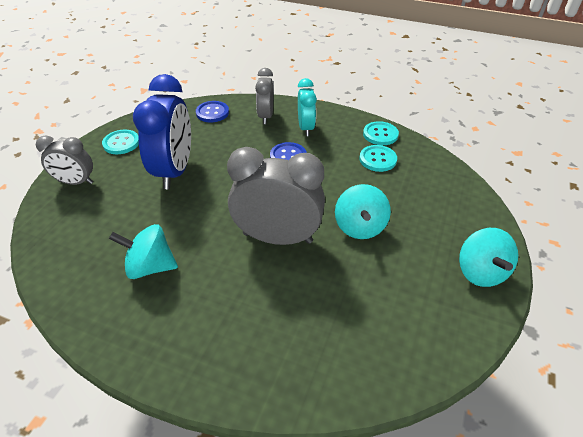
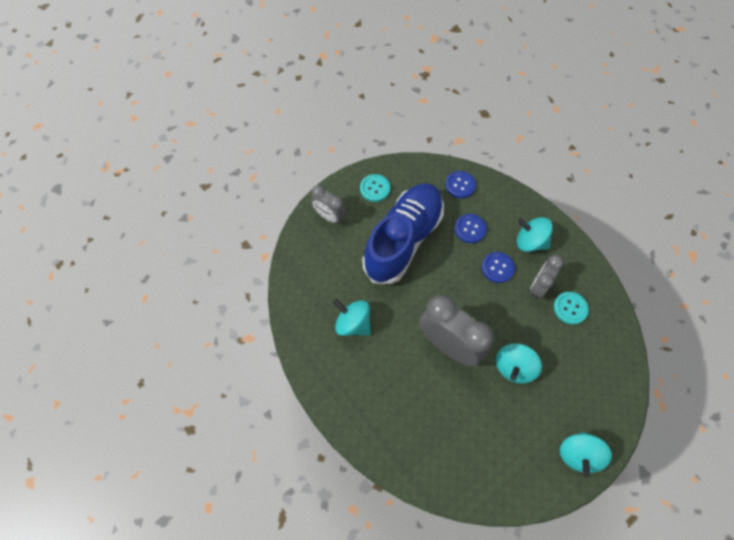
camera: 30 degrees right, 20 degrees up
blue clock [133,74,191,189] -> blue shoe [362,183,444,284]
grey clock [255,68,273,124] -> grey clock moved to [530,255,564,299]
turquoise clock [298,78,317,136] -> turquoise spinning top [517,217,553,252]
turquoise button [363,121,399,145] -> none
none -> blue button [455,214,487,243]

